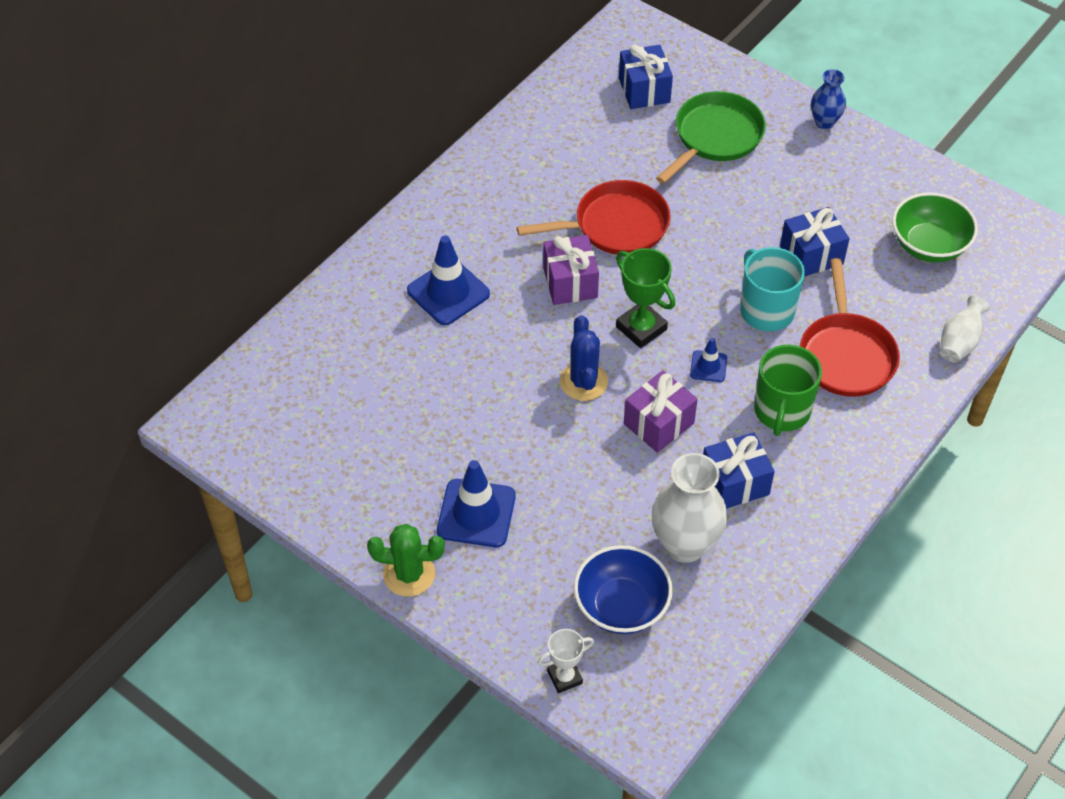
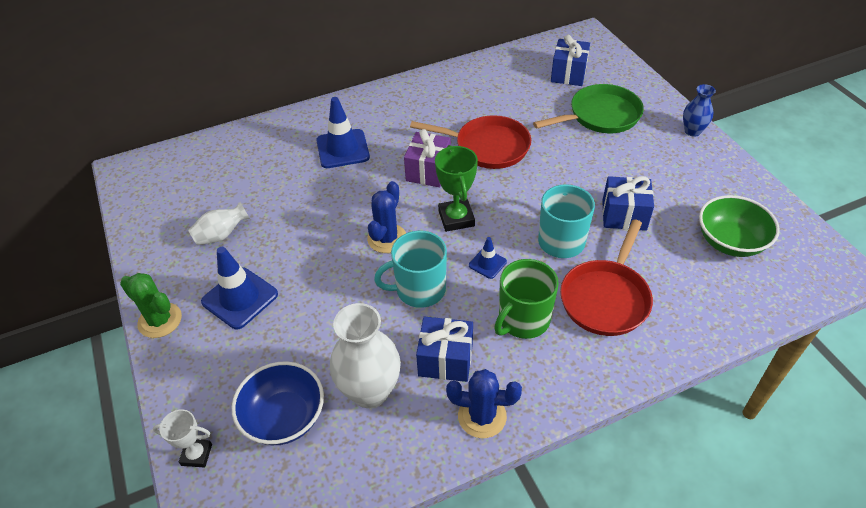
camera: 30 degrees right, 5 degrees down
purple gift [624,370,698,453] -> turquoise mug [374,231,447,308]
white vase [940,296,990,363] -> white vase moved to [188,202,250,245]
none -> blue cactus [446,369,522,438]

